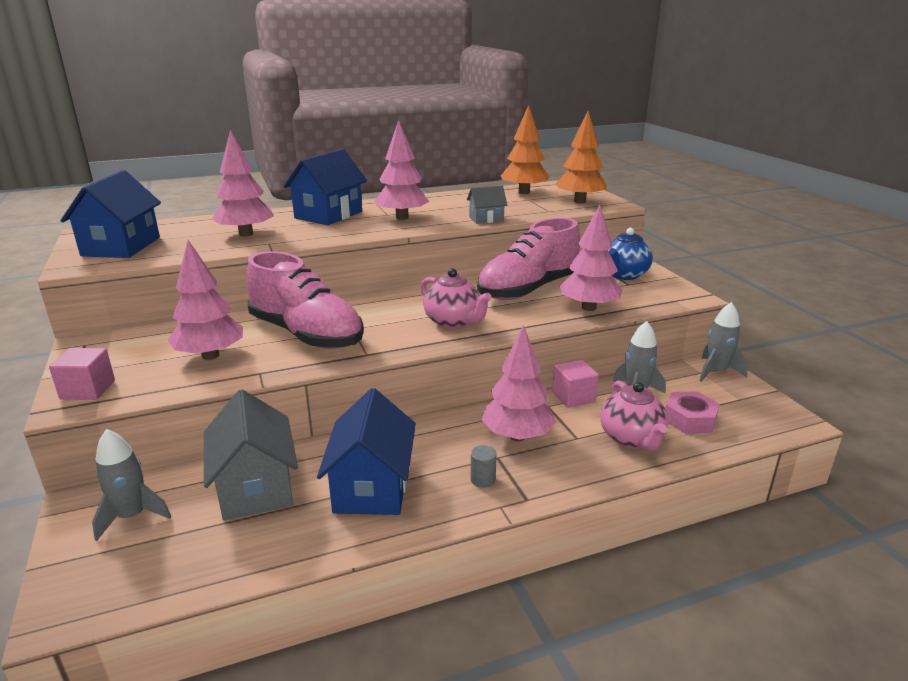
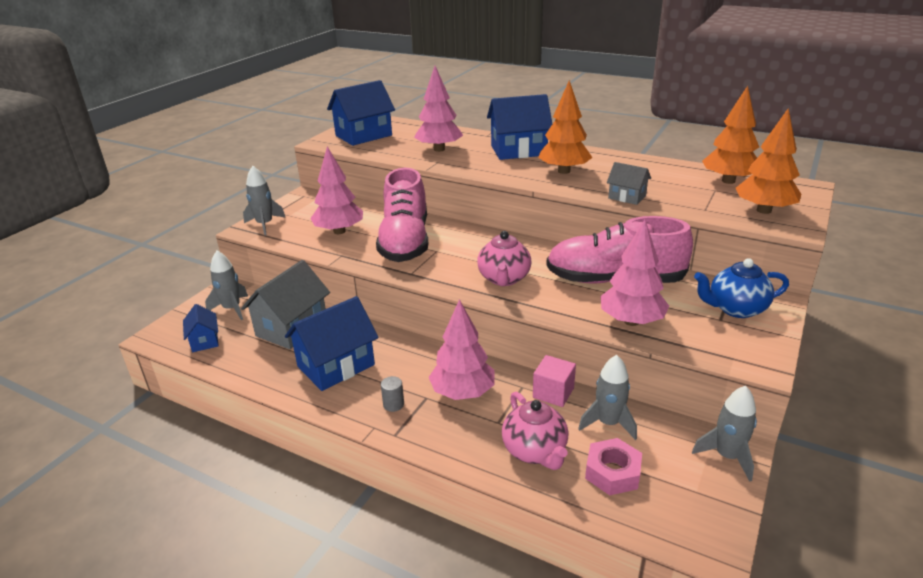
camera: 50 degrees right, 5 degrees up
pink cube [49,348,115,400] -> grey rocket [243,166,285,236]
pink tree [374,120,430,220] -> orange tree [538,80,593,174]
pink teapot [600,380,668,451] -> pink teapot turned 60 degrees counterclockwise [502,391,568,470]
none -> blue house [183,304,219,352]

